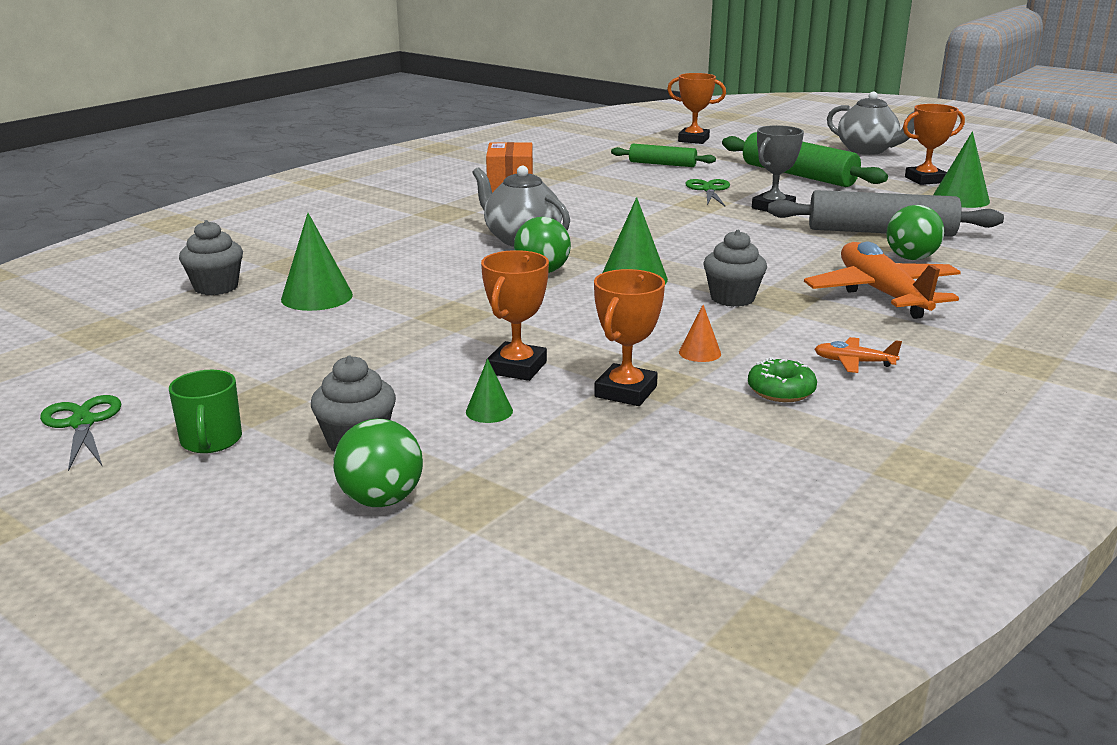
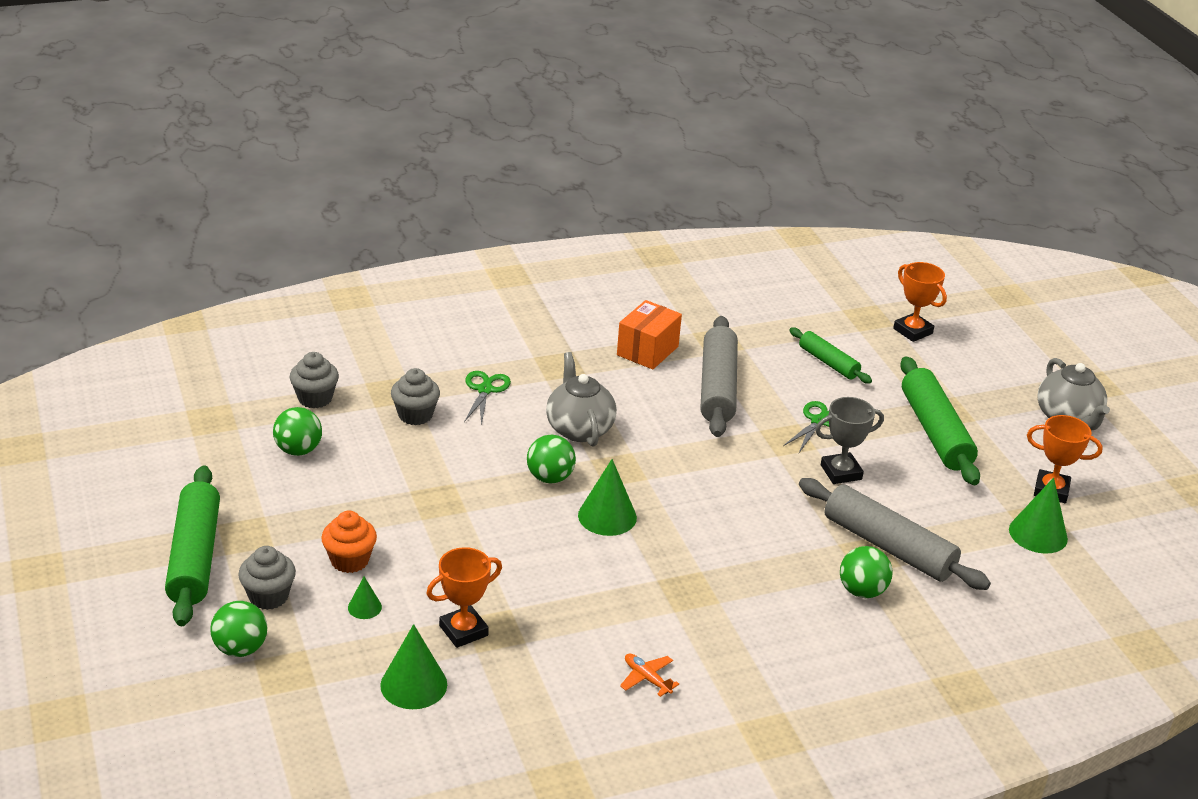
camera: 30 degrees right, 10 degrees up
green scissors [40,395,121,471] -> green scissors moved to [464,371,511,426]
green mug [169,370,242,453] -> green rolling pin [165,465,220,626]
green cone [281,213,353,311] -> green cone moved to [380,624,447,709]
orange trophy [481,250,549,381] -> none
orange cone [679,305,721,362] -> none
grey cupcake [703,230,767,307] -> grey cupcake moved to [391,368,440,425]
green donut [748,357,817,402] -> none
orange plane [804,242,961,319] -> none
none -> green ball [273,407,322,456]
none -> orange cupcake [321,510,377,573]
none -> grey rolling pin [700,316,738,437]

